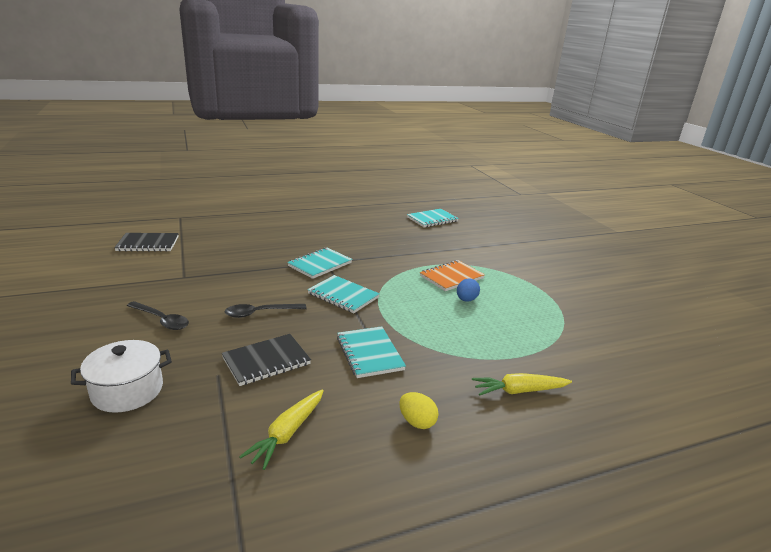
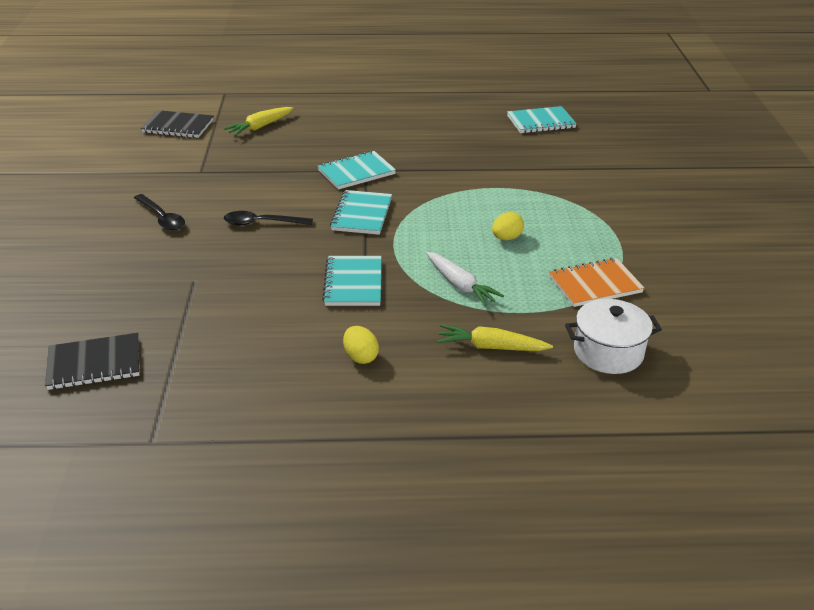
camera: 20 degrees right, 10 degrees up
white pot [71,340,172,413] -> white pot moved to [565,299,662,374]
black notebook [222,334,311,386] -> black notebook moved to [45,333,139,390]
yellow carrot [239,389,324,470] -> yellow carrot moved to [223,107,294,136]
turquoise notebook [307,275,380,313] -> turquoise notebook turned 45 degrees clockwise [330,190,392,235]
orange notebook [420,260,485,291] -> orange notebook moved to [549,258,644,307]
blue egg [457,278,480,302] -> yellow egg [492,212,524,240]
none -> white carrot [426,252,504,307]

